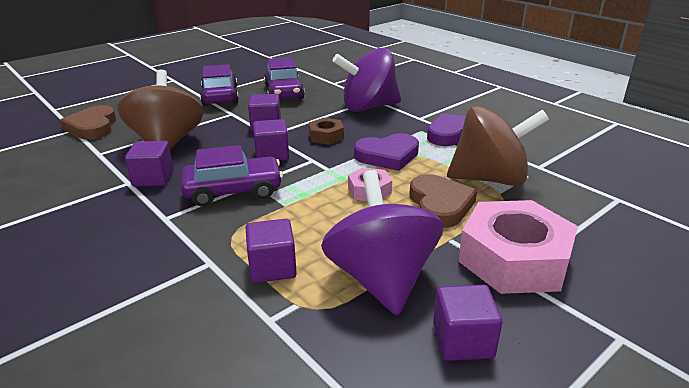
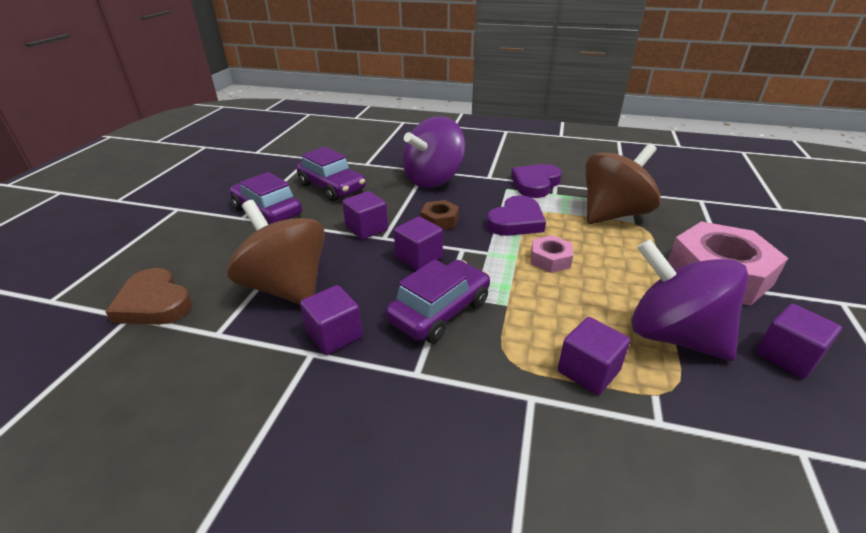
camera: 35 degrees left, 5 degrees up
brown heart [410,174,477,228] -> none

